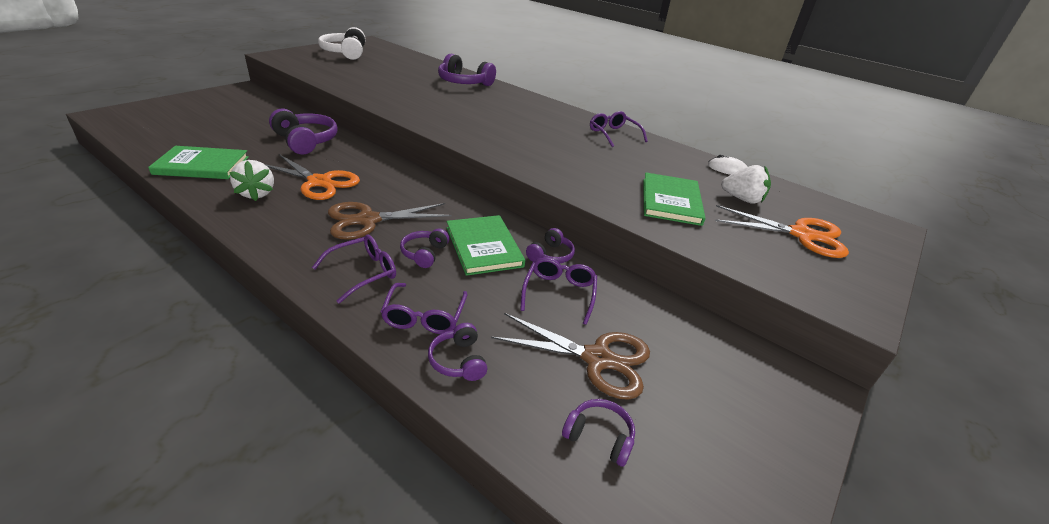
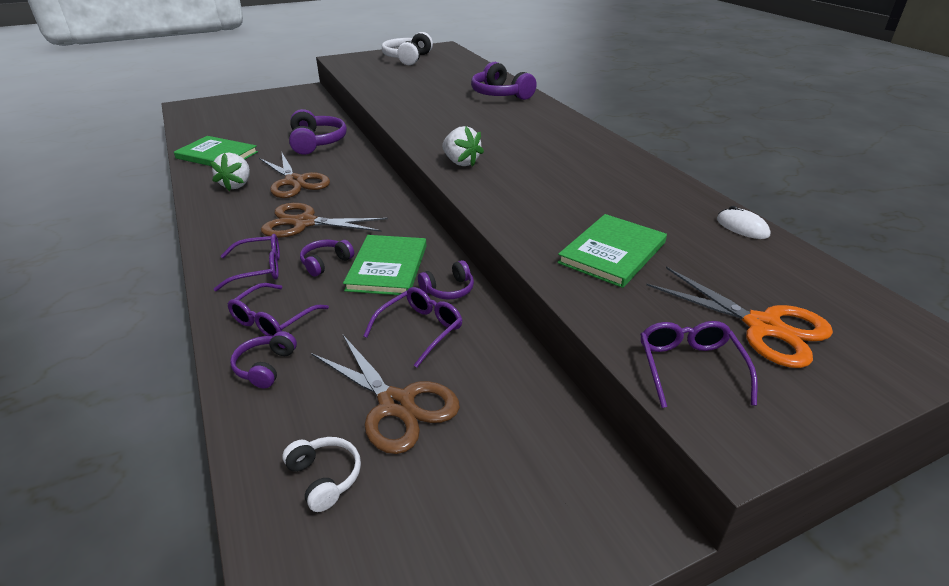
camera: 30 degrees right, 0 degrees up
orange scissors [265,154,360,200] -> brown scissors [259,153,330,198]
purple headphones [562,399,635,467] -> white headphones [282,437,361,512]
purple glasses [590,111,648,147] -> purple glasses moved to [640,321,758,408]
white strawberry [721,165,771,204] -> white strawberry moved to [442,126,484,166]

